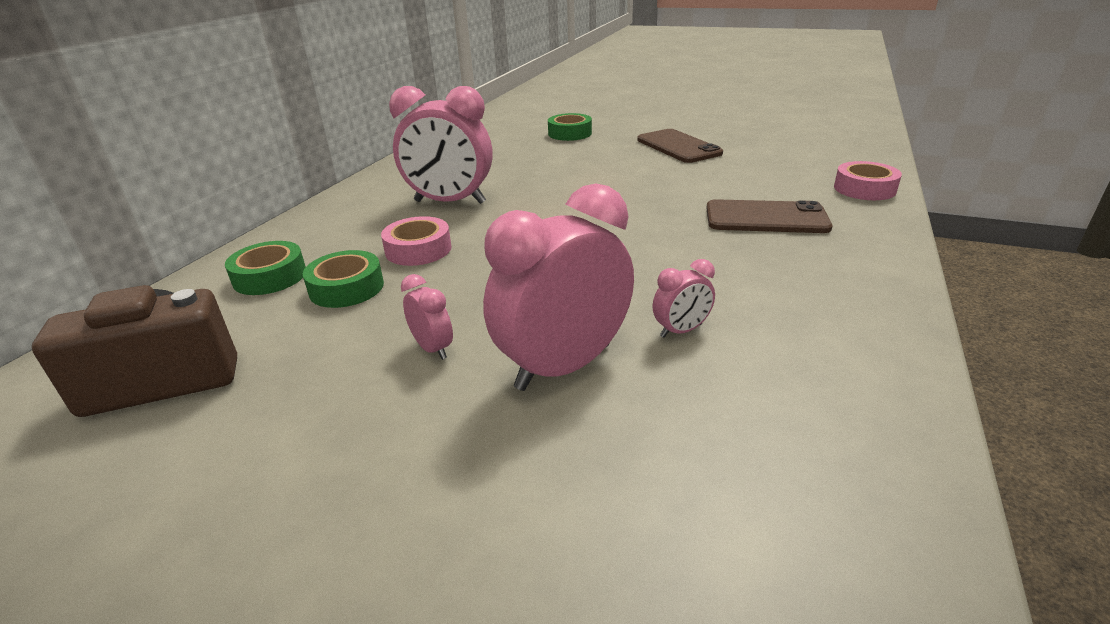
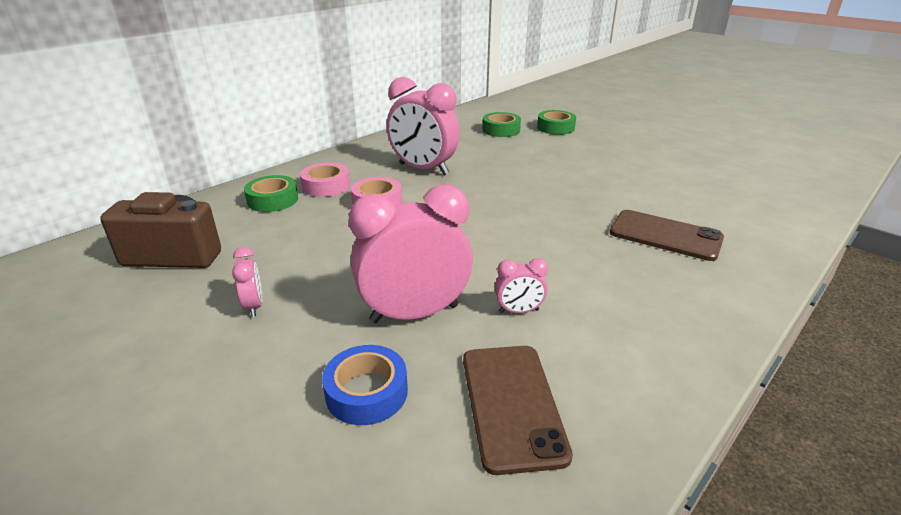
camera: 20 degrees right, 0 degrees up
green tape [303,250,384,308] -> green tape moved to [483,112,521,137]
pink clock [401,274,453,360] -> pink clock moved to [232,247,263,317]
brown phone [637,129,723,163] -> brown phone moved to [463,346,573,475]
pink tape [834,161,902,200] -> pink tape moved to [300,163,350,197]
none -> blue tape [322,345,408,425]

